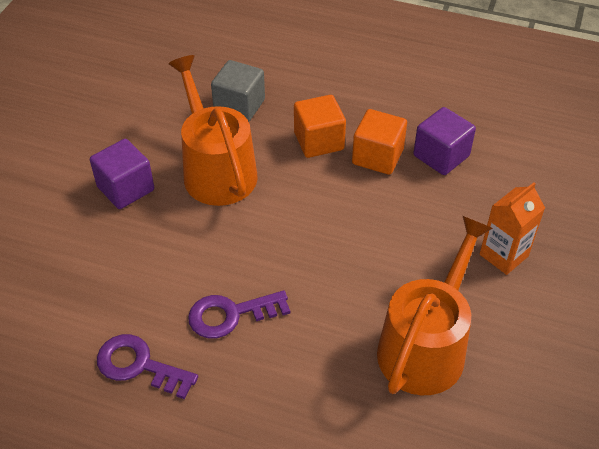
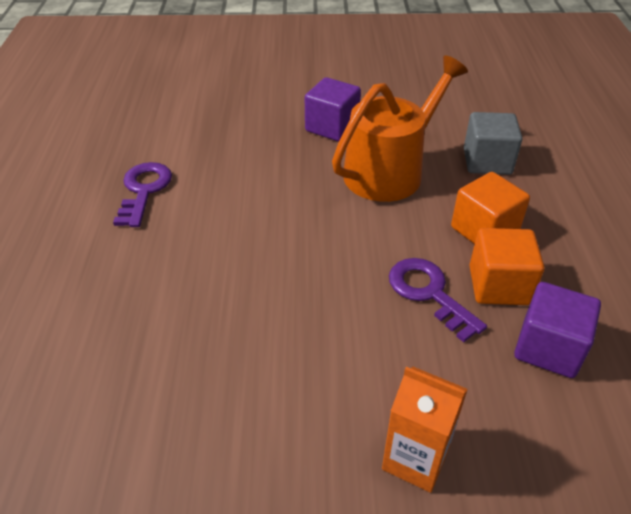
camera: 70 degrees right, 5 degrees down
purple key [188,290,290,338] -> purple key moved to [389,258,487,342]
orange watering can [377,216,493,395] -> none

